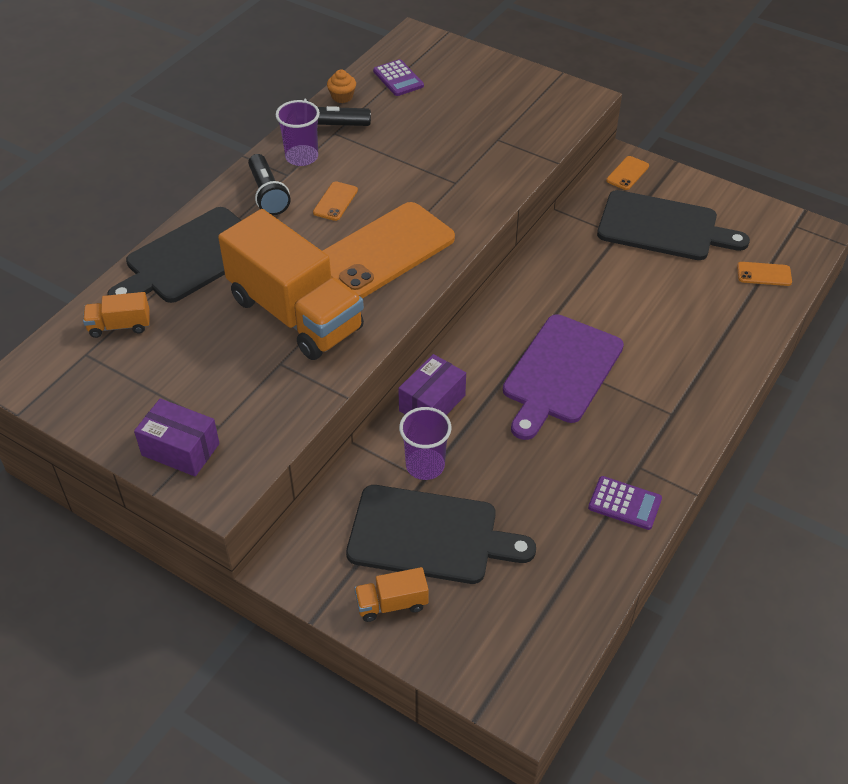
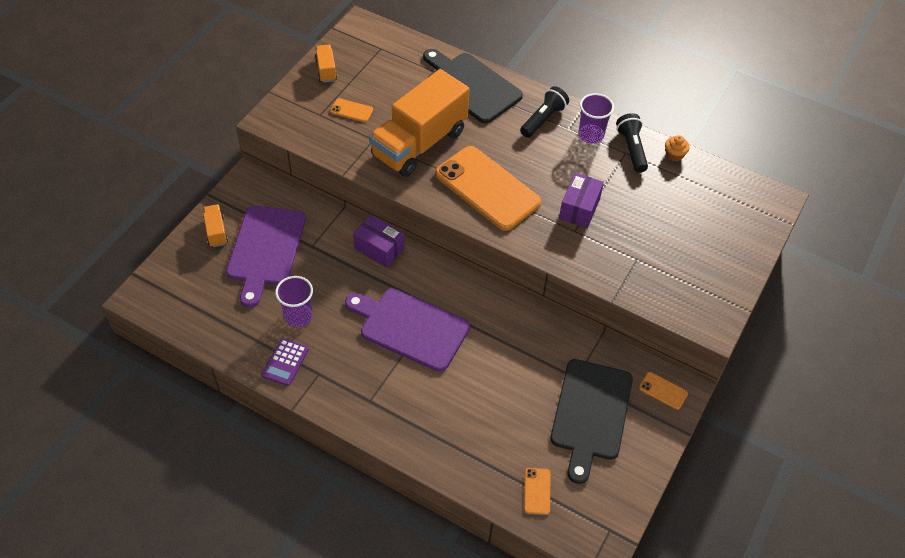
camera: 85 degrees right, 5 degrees up
orange truck [83,292,150,338] -> orange truck moved to [315,45,337,83]
purple box [134,398,220,477] -> purple box moved to [559,173,604,228]
black flashlight [248,154,291,215] -> black flashlight turned 150 degrees clockwise [520,86,569,138]
orange phone [313,181,358,221] -> orange phone moved to [330,98,373,122]
black cutting board [346,485,536,584] -> purple cutting board [226,205,306,307]
purple calculator [373,59,424,96] -> none
purple cup [399,407,452,480] -> purple cup moved to [275,276,313,327]

